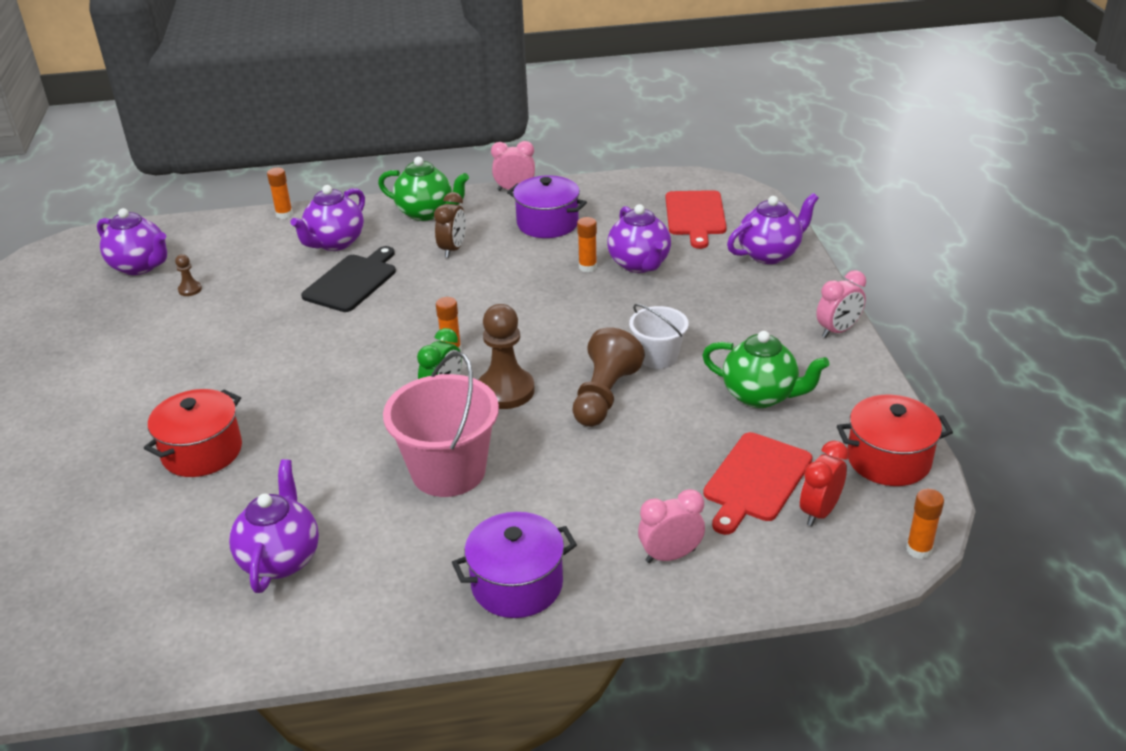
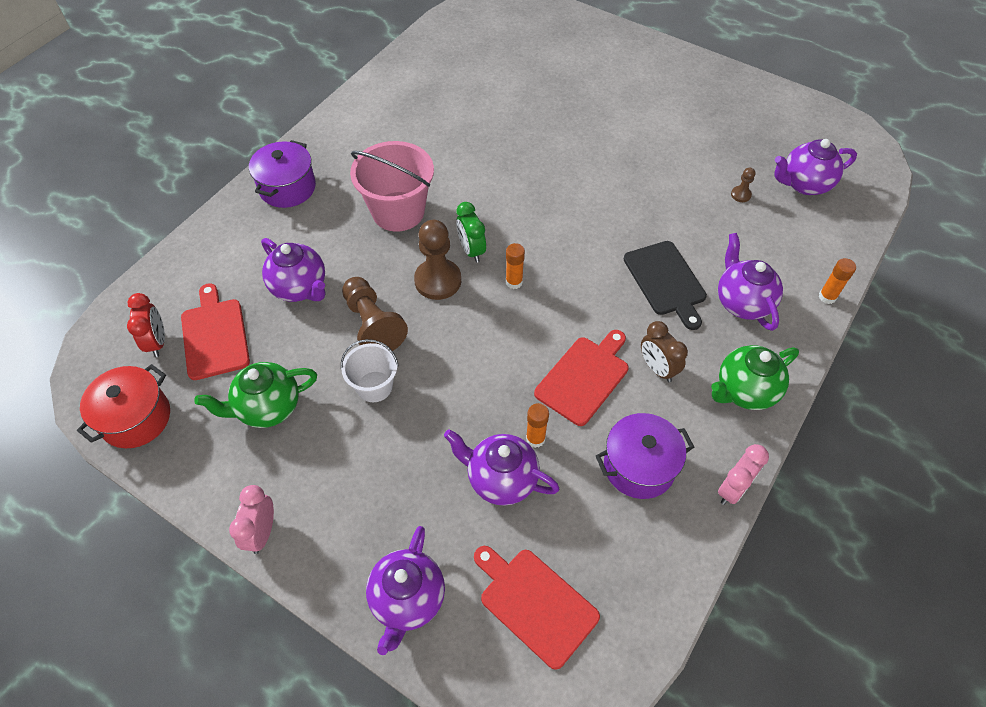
camera: 130 degrees right, 20 degrees up
red pot [144,389,242,477] -> none
purple teapot [229,459,319,593] -> purple teapot moved to [261,238,326,302]
pink clock [638,489,705,563] -> none
orange glue stick [906,489,944,559] -> none
none -> red cutting board [534,330,629,426]

